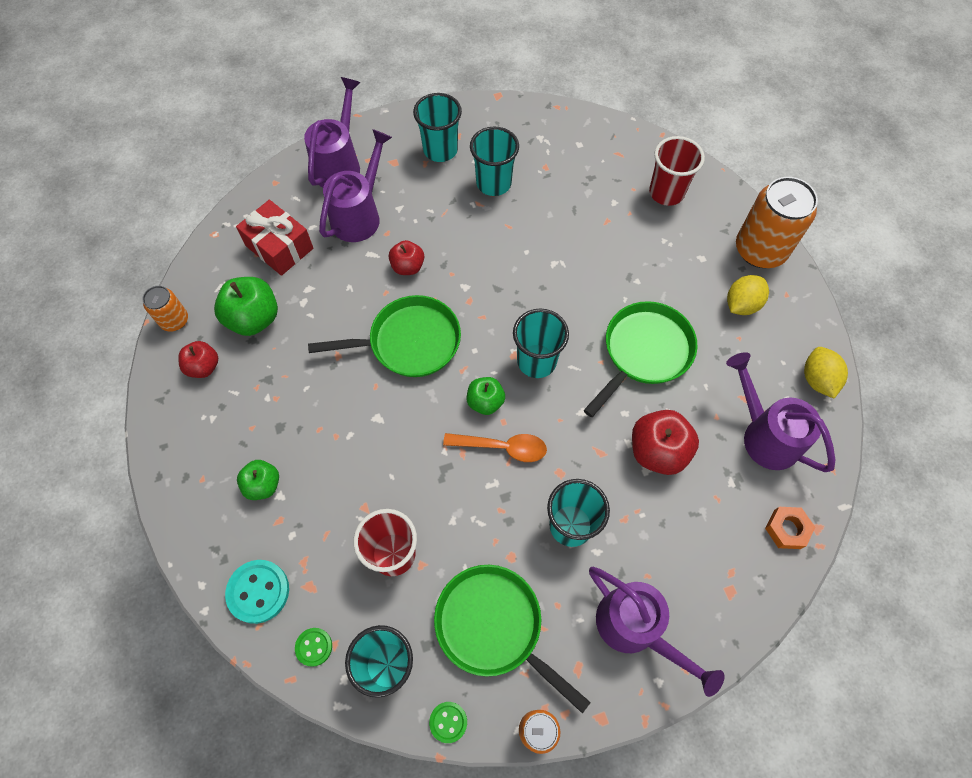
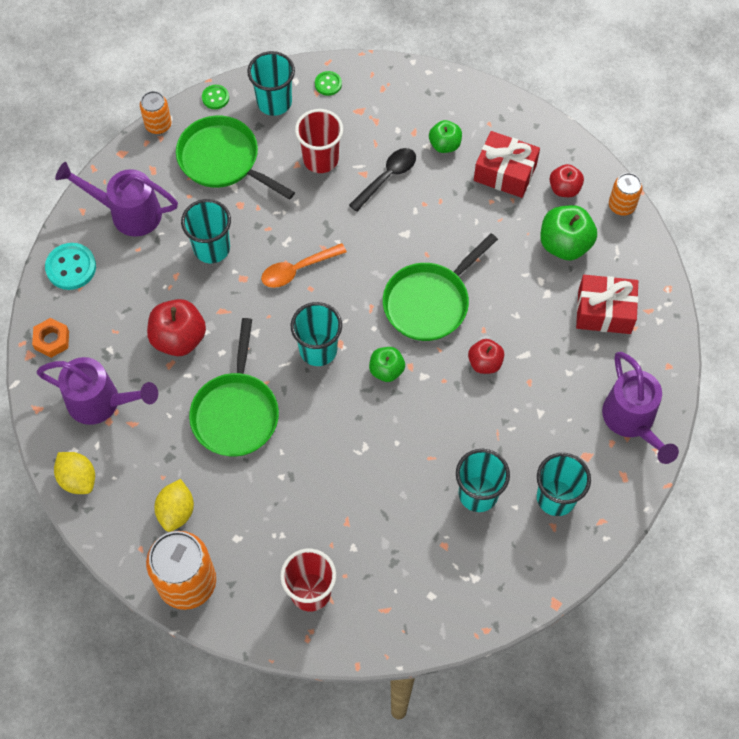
camera: 145 degrees right, 0 degrees up
turquoise button [225,560,289,624] -> turquoise button moved to [45,243,96,290]
purple watering can [319,129,392,242] -> none
green pan [434,565,591,714] -> green pan turned 150 degrees counterclockwise [176,115,295,200]
green apple [467,377,505,415] -> green apple moved to [369,347,405,382]
none -> black spoon [349,148,416,212]
none -> red gift [474,131,540,198]

